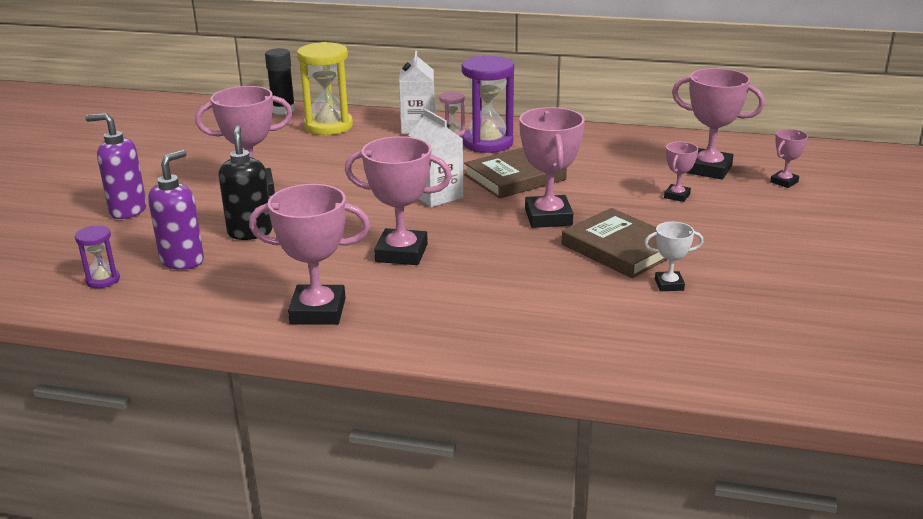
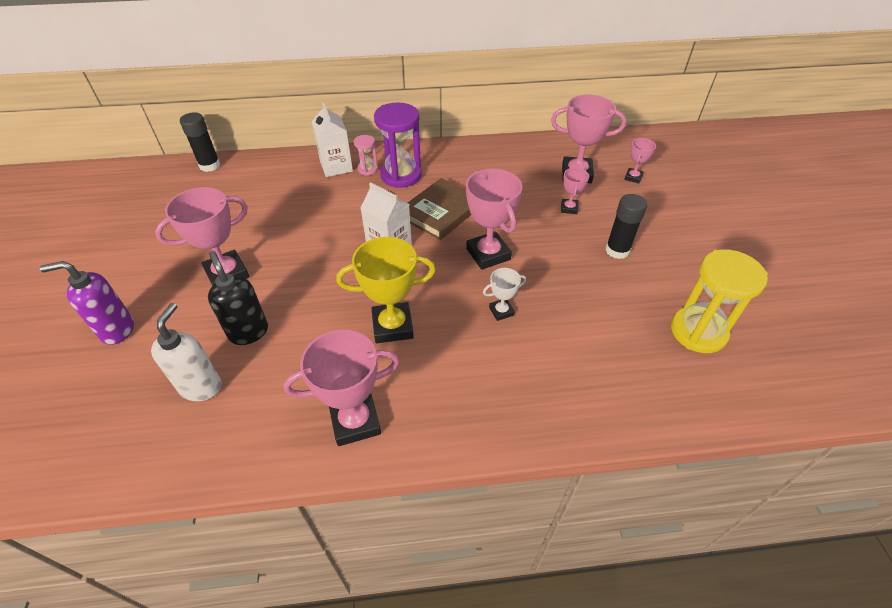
camera: 20 degrees left, 20 degrees up
purple hourglass [75,225,120,288] -> none
purple soap dispenser [148,150,204,270] -> white soap dispenser [151,303,222,401]
yellow hourglass [297,42,353,135] -> yellow hourglass moved to [671,249,768,353]
pink trophy [345,136,452,265] -> yellow trophy [336,237,436,343]
brown book [562,208,668,278] -> none
white trophy [644,222,703,291] -> white trophy moved to [483,268,526,321]
none -> black glue stick [605,194,647,259]

